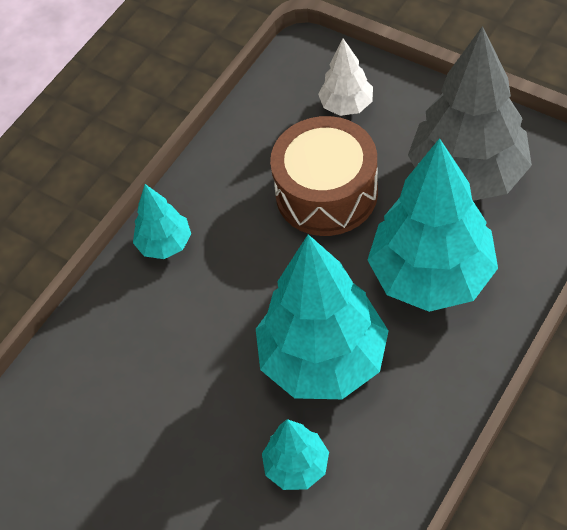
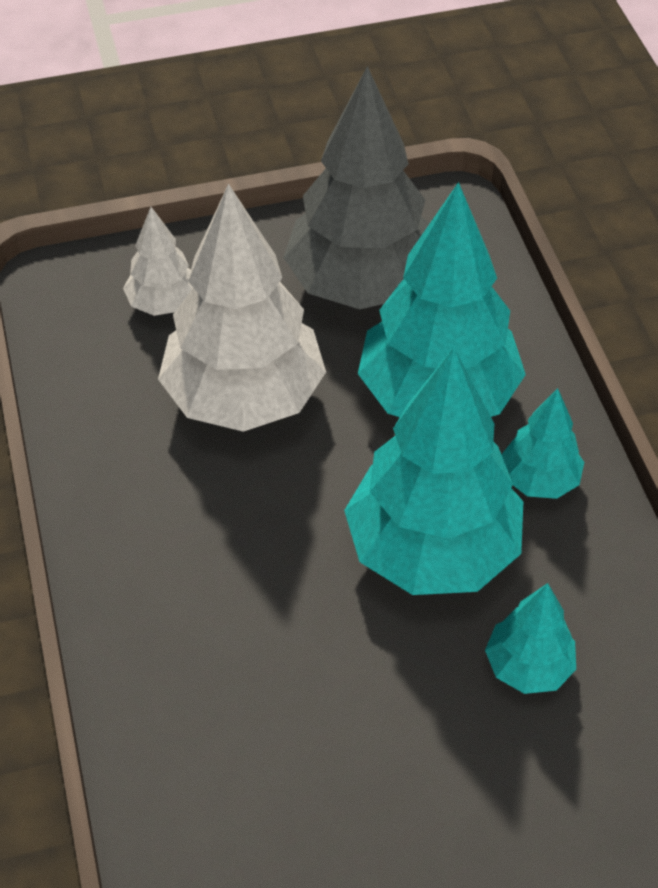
camera: 55 degrees left, 5 degrees down
turquoise tree [133,184,191,259] -> turquoise tree moved to [501,388,584,499]
brown drum [270,116,378,236] -> white tree [158,183,326,432]

